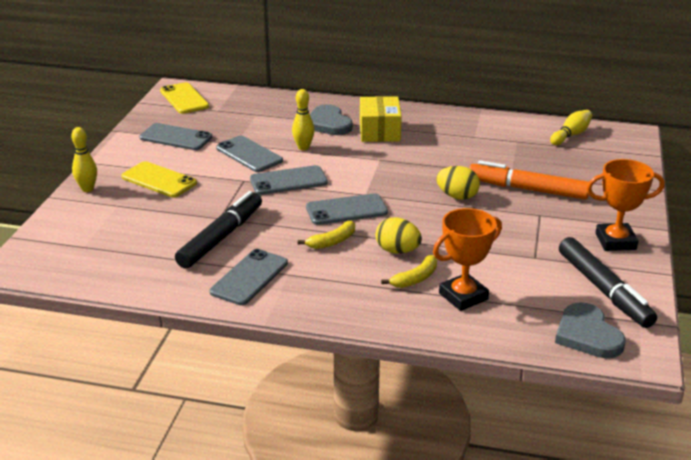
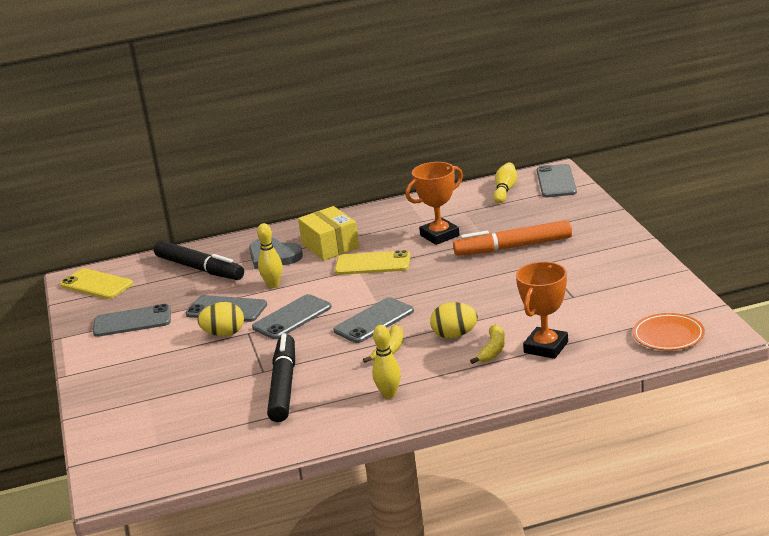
camera: 25 degrees left, 5 degrees down
yellow bowling pin [71,127,97,192] -> yellow bowling pin moved to [372,325,401,399]
yellow phone [121,161,197,197] -> yellow phone moved to [335,250,410,275]
grey phone [210,249,288,305] -> grey phone moved to [537,164,577,197]
yellow egg [436,166,480,200] -> yellow egg moved to [197,302,244,336]
grey heart [555,302,626,358] -> orange plate [633,313,705,350]
black marker [559,237,657,328] -> black marker moved to [154,240,244,280]
orange trophy [586,159,665,251] -> orange trophy moved to [406,162,463,245]

